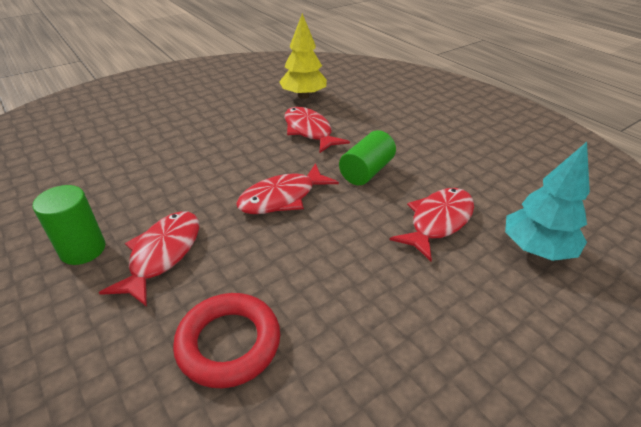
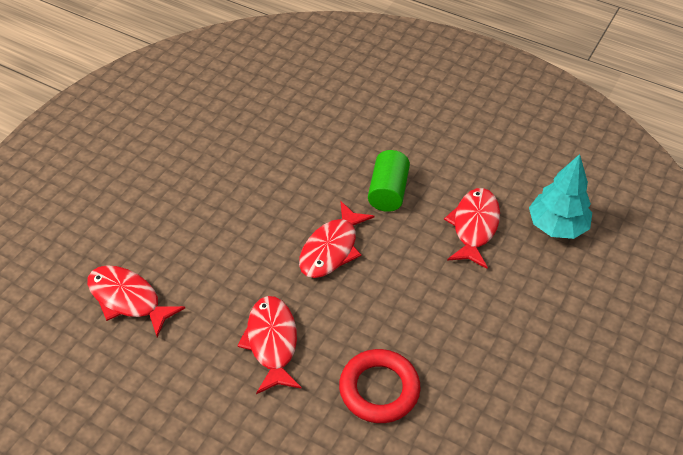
camera: 25 degrees left, 10 degrees up
green cylinder [32,185,105,265] -> none
yellow tree [279,13,327,99] -> none
red fish [285,107,350,153] -> red fish moved to [87,265,185,337]

